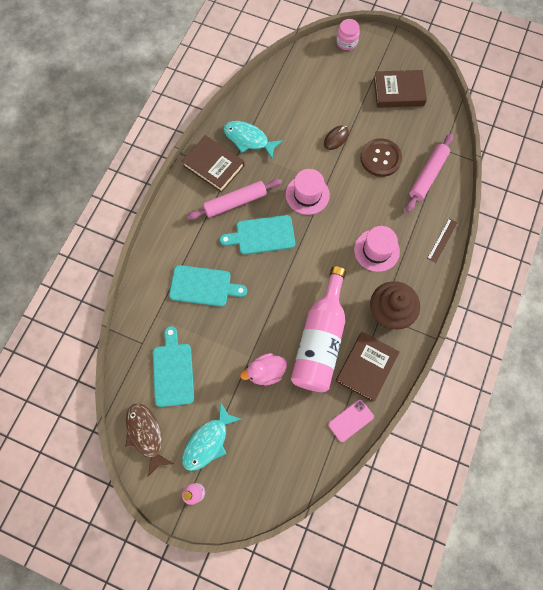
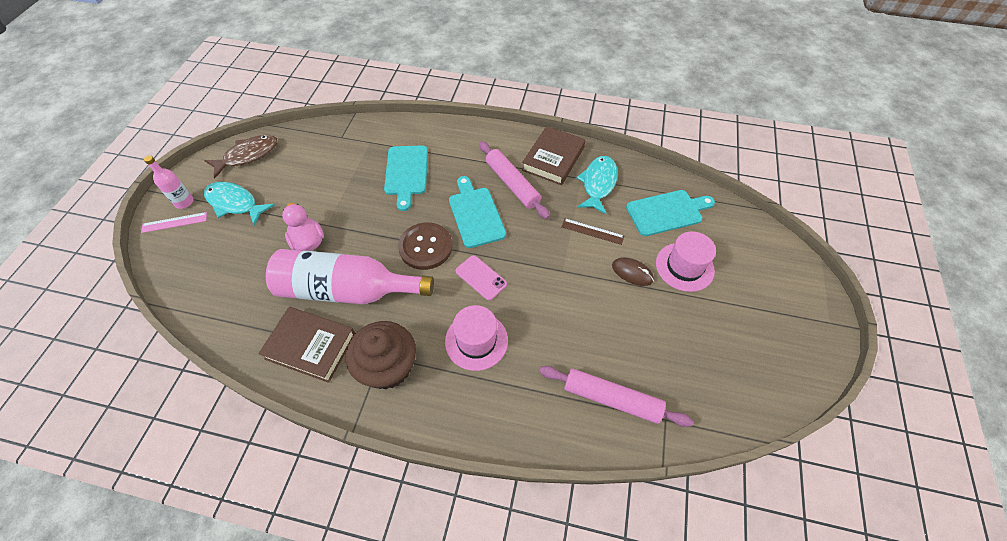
camera: 80 degrees right, 15 degrees down
turquoise cutting board [153,326,194,407] -> turquoise cutting board moved to [626,190,715,236]
pink hat [286,169,330,215] -> pink hat moved to [656,231,716,292]
pink phone [328,399,374,442] -> pink phone moved to [455,255,507,300]
pink jar [336,19,360,50] -> none
brown button [360,138,402,177] -> brown button moved to [398,222,452,270]
brown book [374,70,427,108] -> none
brown ruler [427,218,458,263] -> brown ruler moved to [561,218,624,245]
none -> pink ruler [141,212,207,233]

